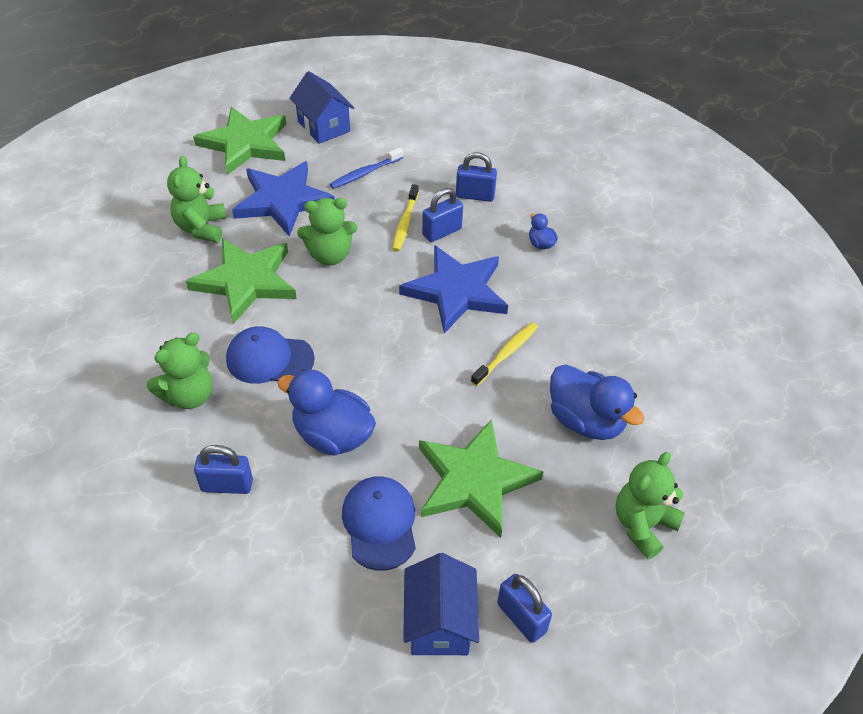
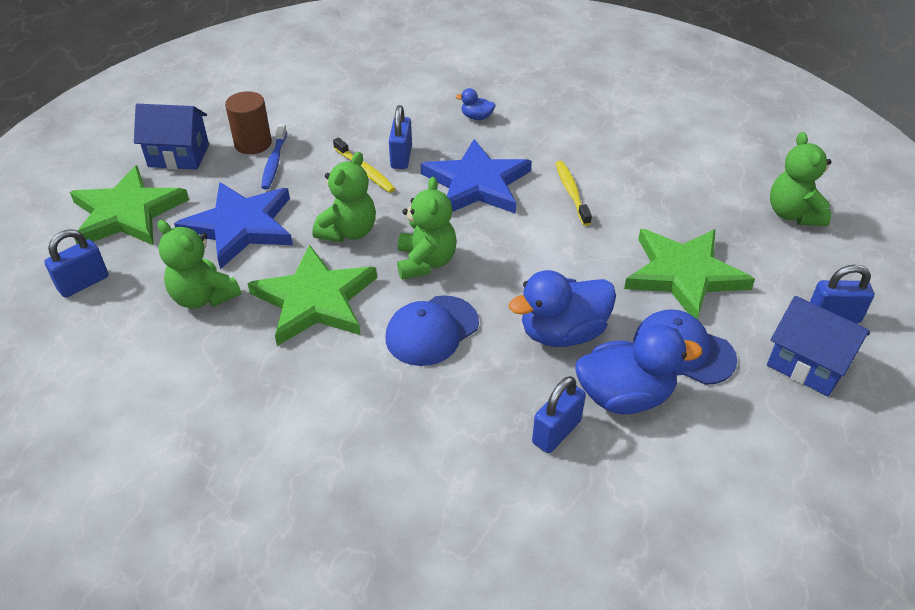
camera: 50 degrees left, 5 degrees down
green teddy bear [147,333,213,409] -> green teddy bear moved to [397,177,457,280]
blue padlock [456,152,497,202] -> blue padlock moved to [44,229,109,298]
blue duck [550,364,644,440] -> blue duck moved to [575,324,703,414]
none -> brown cylinder [225,91,272,154]

